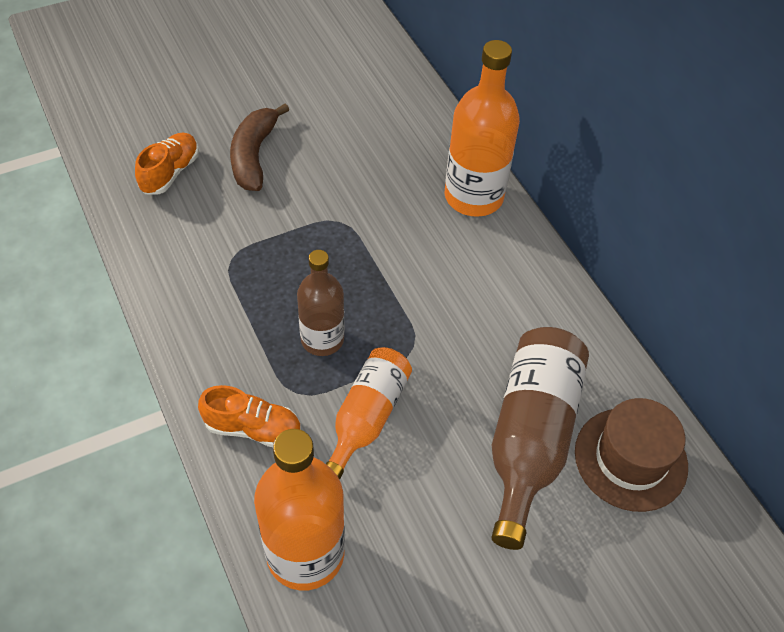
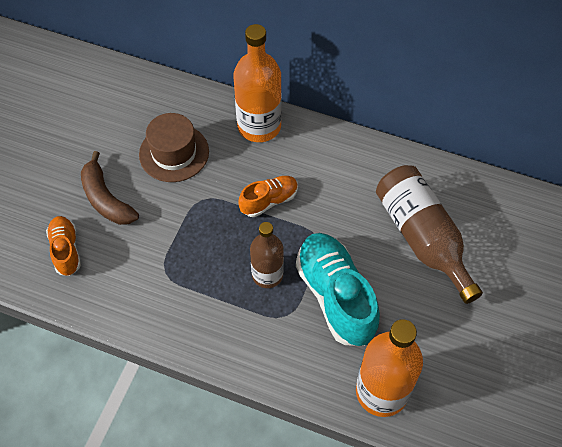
camera: 40 degrees left, 5 degrees up
orange shoe [198,385,301,447] -> orange shoe moved to [238,176,298,217]
orange bottle [326,347,412,480] -> turquoise shoe [296,233,380,346]
brown hat [575,398,688,512] -> brown hat moved to [139,113,209,182]

